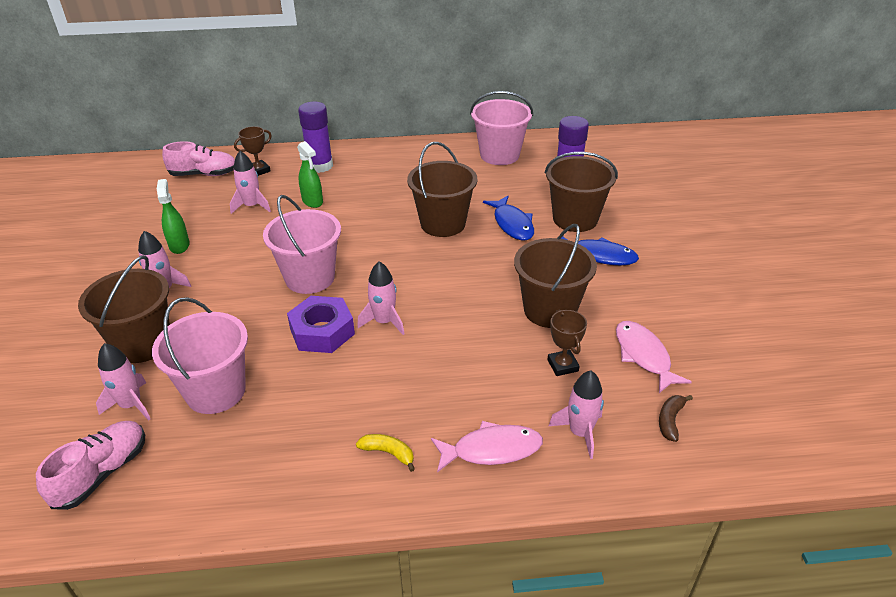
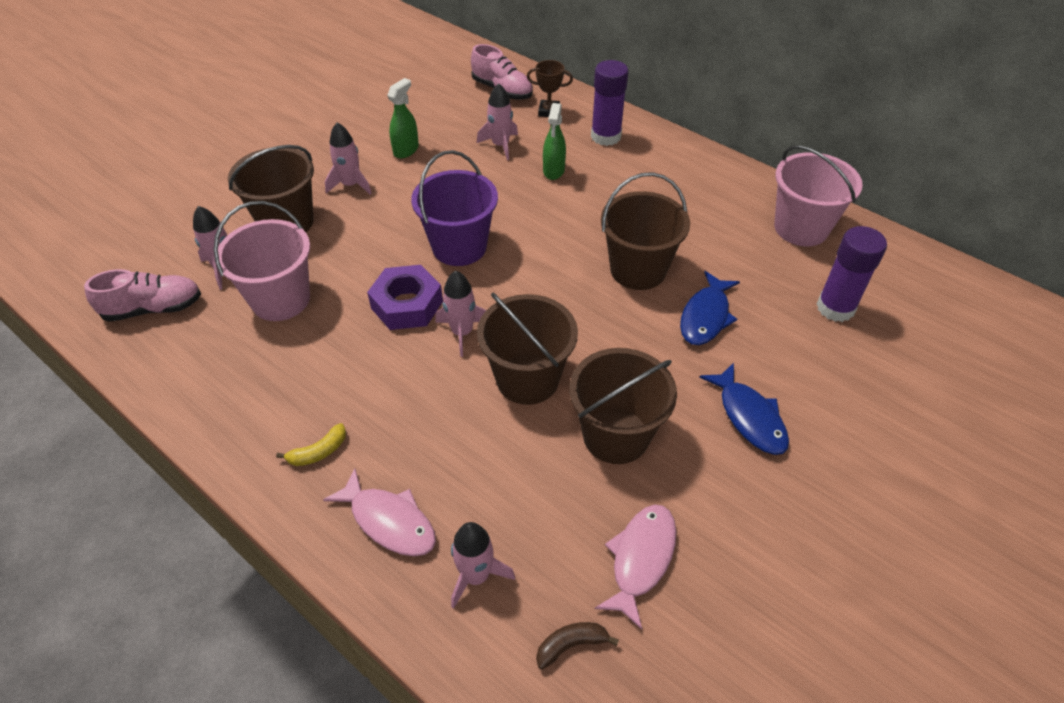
camera: 45 degrees right, 10 degrees up
pink bucket [263,195,341,294] -> purple bucket [411,150,498,266]
yellow banana [356,434,415,472] -> yellow banana turned 75 degrees clockwise [276,423,346,466]
brown bucket [545,152,618,232] -> brown bucket moved to [477,292,578,405]
brown trophy [547,309,587,376] -> none

